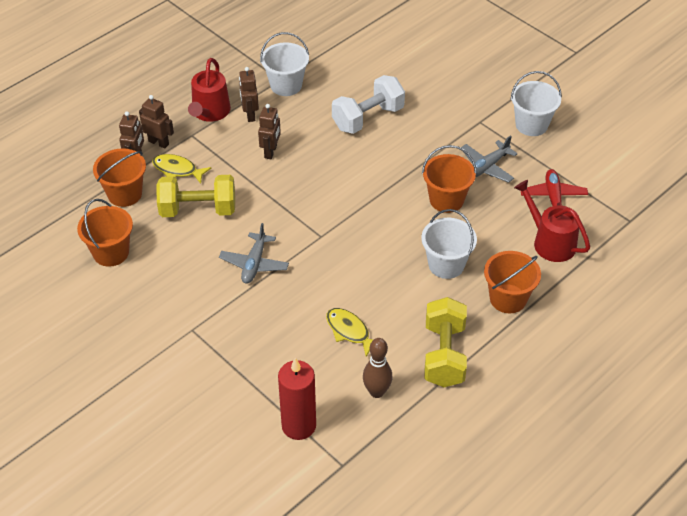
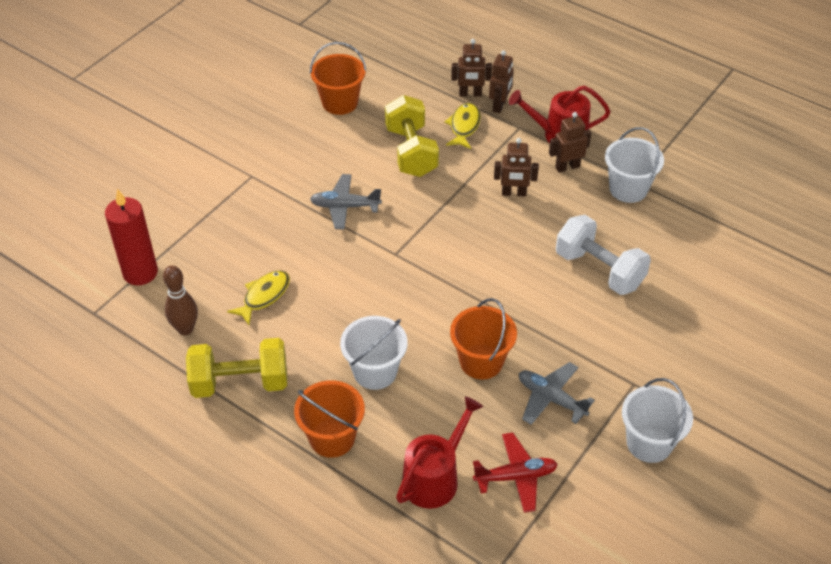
camera: 80 degrees right, 0 degrees up
orange bucket [93,148,146,207] -> none

